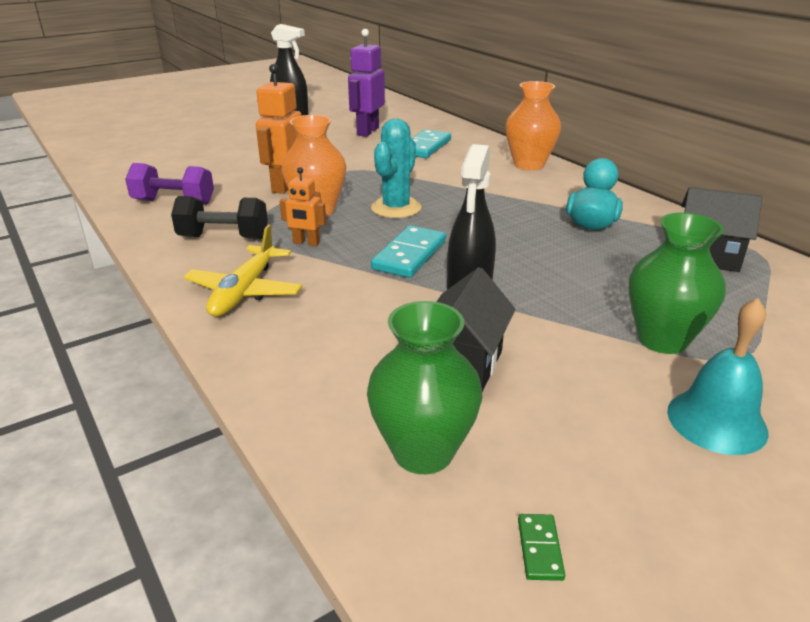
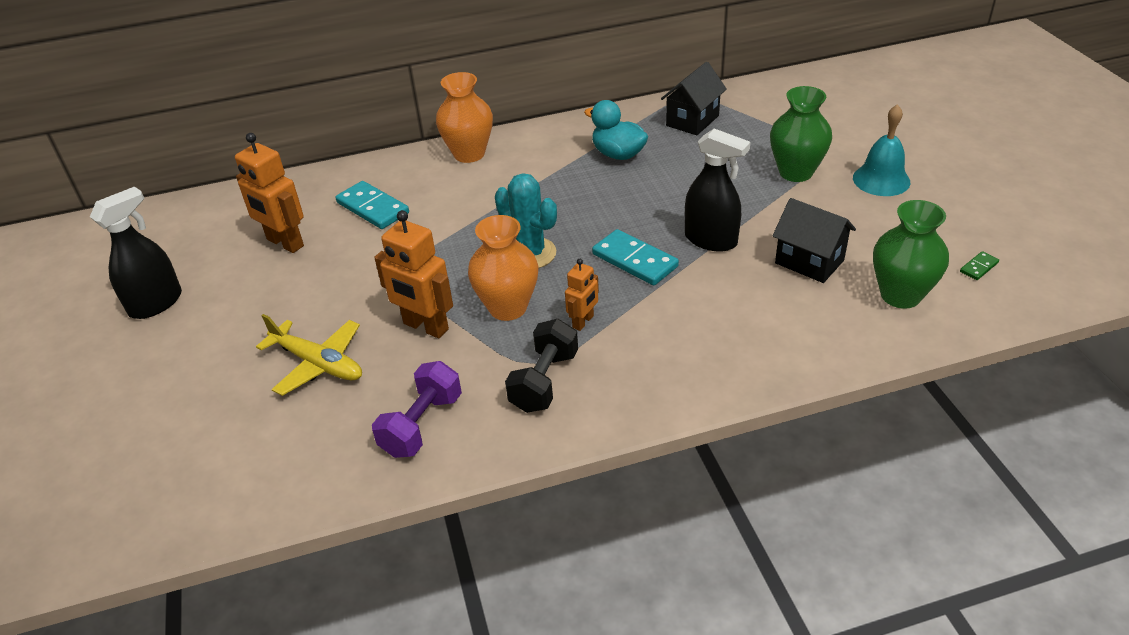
camera: 70 degrees left, 10 degrees up
yellow plane [184,225,302,317] -> yellow plane moved to [256,314,362,396]
purple robot [348,29,385,137] -> orange robot [235,133,304,253]
green domino [518,514,565,581] -> green domino turned 60 degrees counterclockwise [960,251,999,280]

